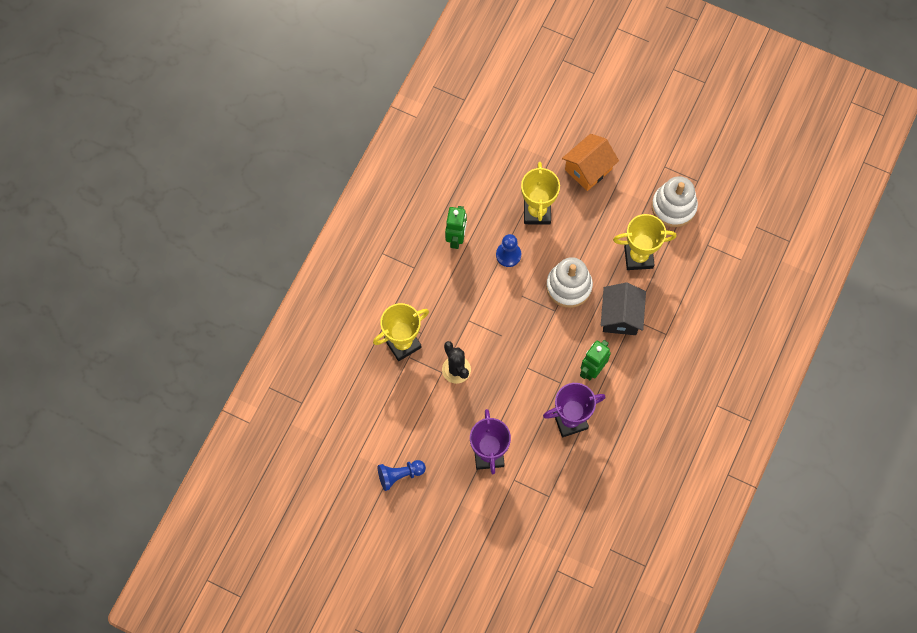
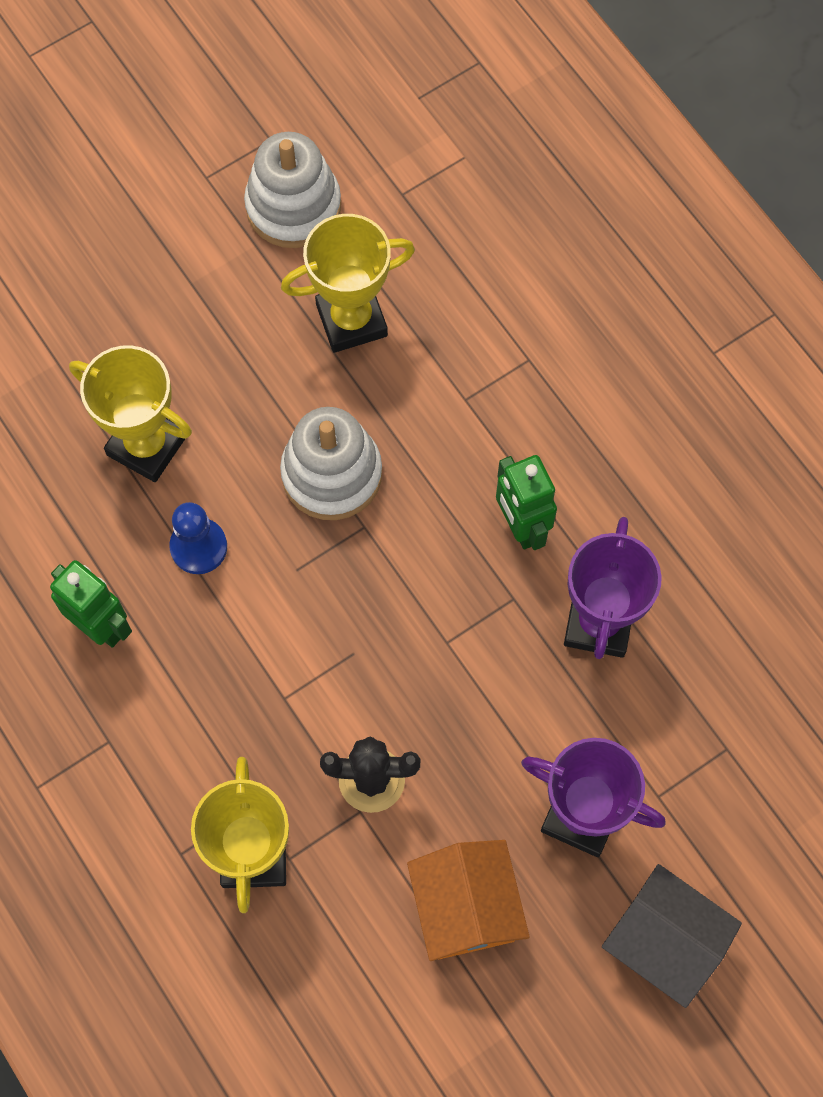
camera: 60 degrees left, 0 degrees up
blue pawn [378,460,426,491] -> none
orange house [562,134,619,191] -> orange house moved to [407,840,530,961]
black house [601,282,646,335] -> black house moved to [602,864,742,1008]
yellow trophy [613,214,677,270] -> yellow trophy turned 45 degrees clockwise [281,214,415,353]

